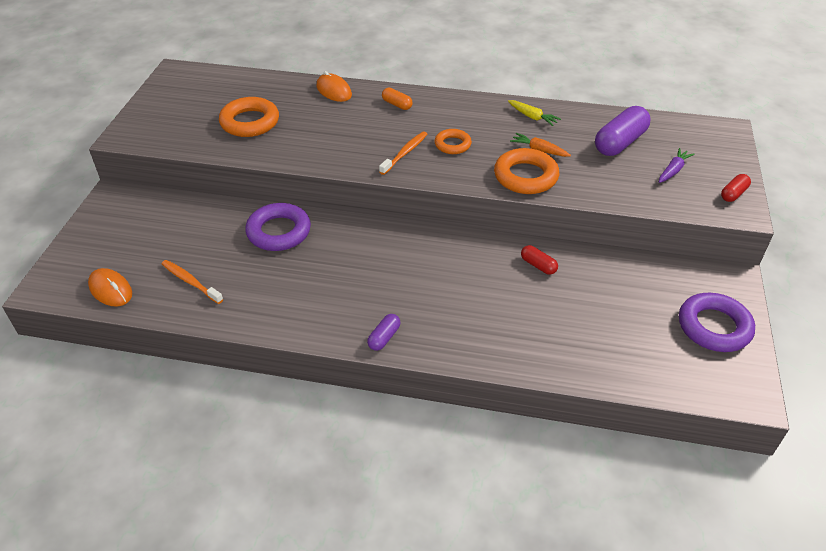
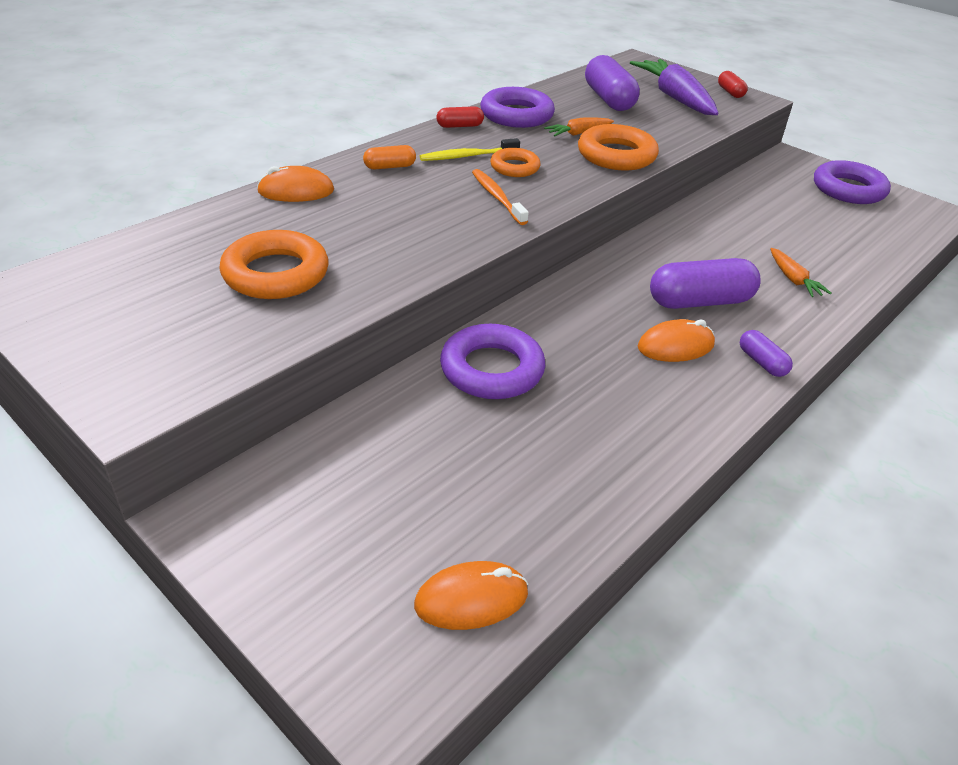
camera: 60 degrees left, 5 degrees down
orange toothbrush [162,260,223,304] -> none
yellow carrot [508,100,561,126] -> purple ring [480,87,555,128]
red capsule [521,245,558,275] -> red capsule moved to [437,106,484,128]
purple carrot [659,148,695,183] -> purple carrot [630,59,719,115], size x2.04
none -> yellow toothbrush [420,138,520,161]
none -> orange mouse [638,319,715,362]
none -> purple capsule [650,258,761,309]
none -> orange carrot [770,248,831,297]

